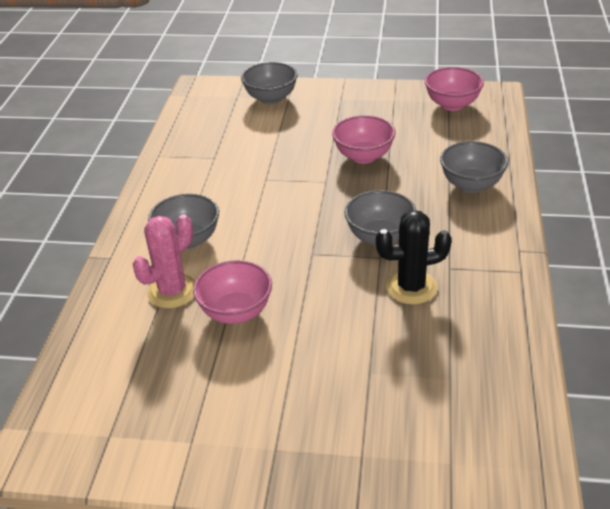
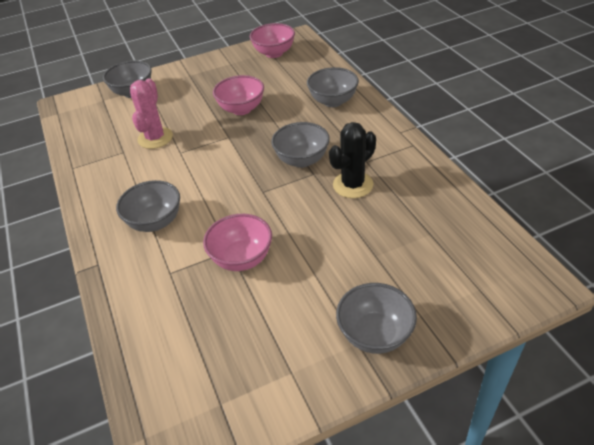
camera: 30 degrees left, 5 degrees up
pink cactus [133,214,195,308] -> pink cactus moved to [130,78,173,149]
none -> grey bowl [336,283,417,354]

